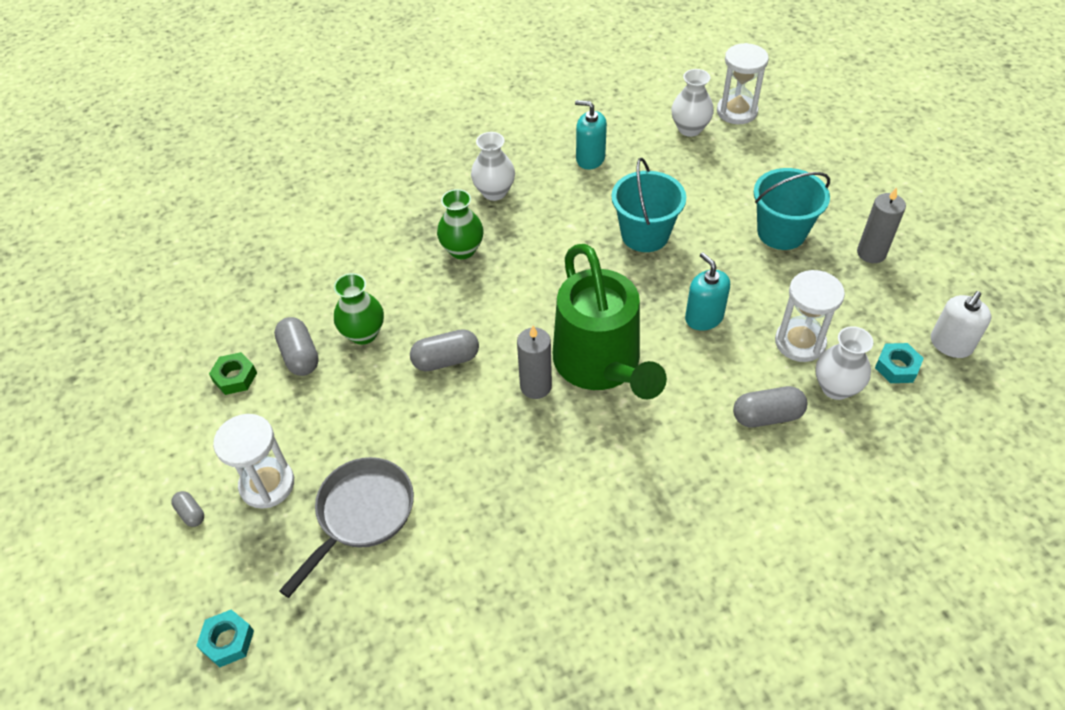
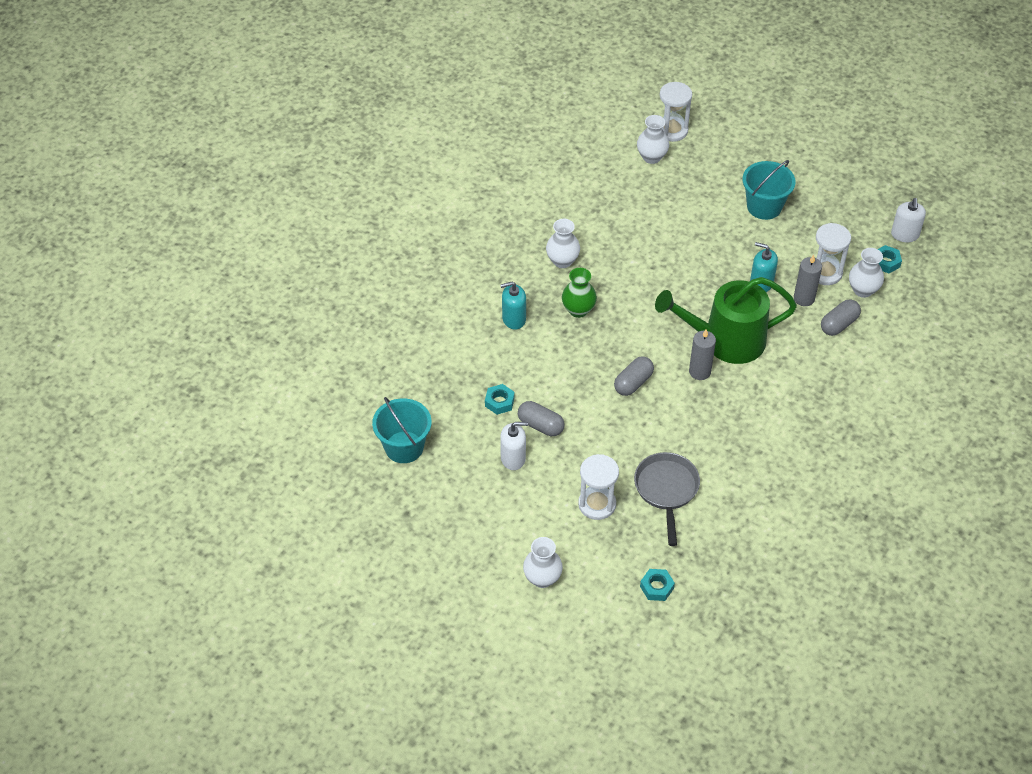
camera: 35 degrees left, 0 degrees up
grey capsule [171,491,204,527] -> none
green nut [209,352,257,395] -> white soap dispenser [500,422,528,470]
green vase [334,273,384,345] -> none
green watering can [553,244,667,399] -> green watering can turned 135 degrees clockwise [655,277,797,364]
turquoise soap dispenser [575,100,607,170] -> turquoise soap dispenser moved to [500,282,526,330]
turquoise bucket [612,158,686,252] -> turquoise bucket moved to [372,397,432,463]
grey candle [857,187,906,263] -> grey candle moved to [794,255,822,306]
none -> turquoise nut [485,384,515,415]
none -> white vase [523,537,563,588]

